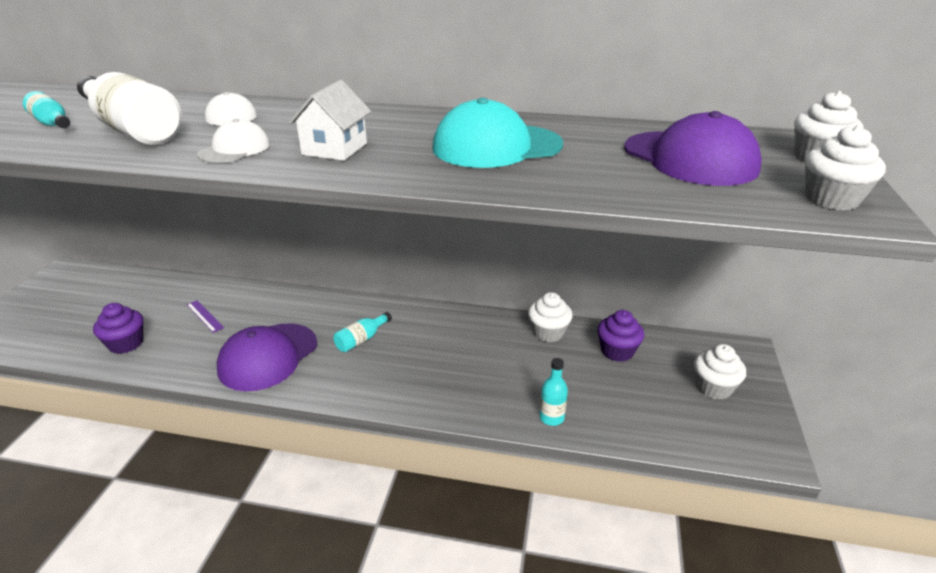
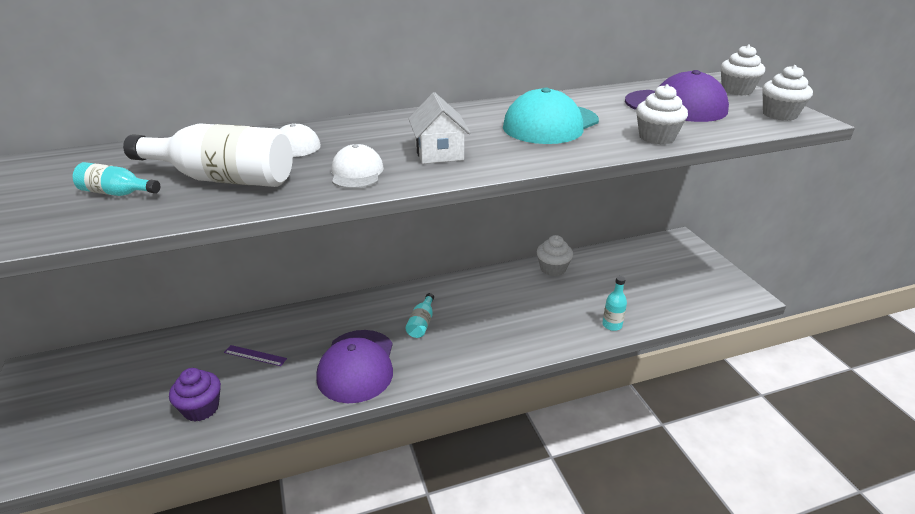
camera: 30 degrees left, 0 degrees up
purple cupcake [597,310,644,362] -> none
white cupcake [694,344,746,400] -> white cupcake moved to [636,84,688,144]

